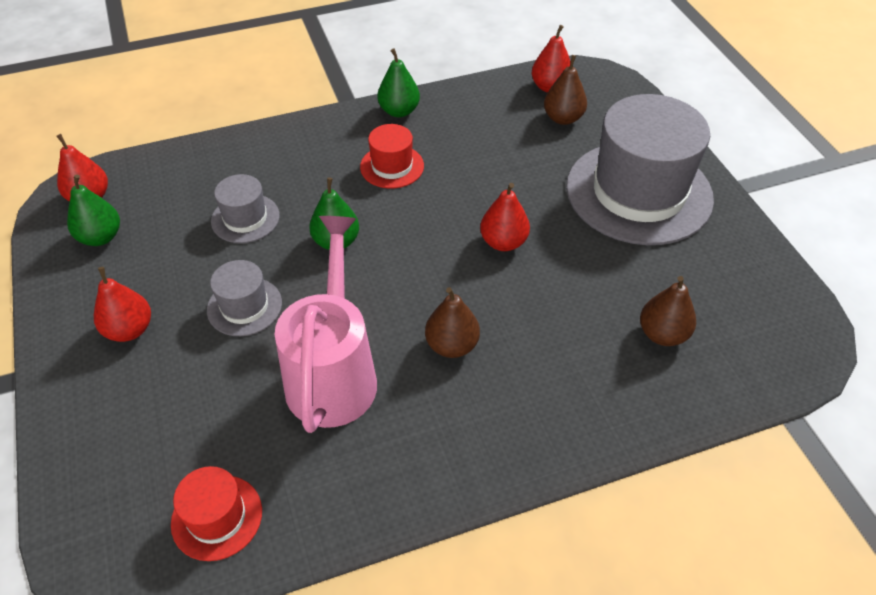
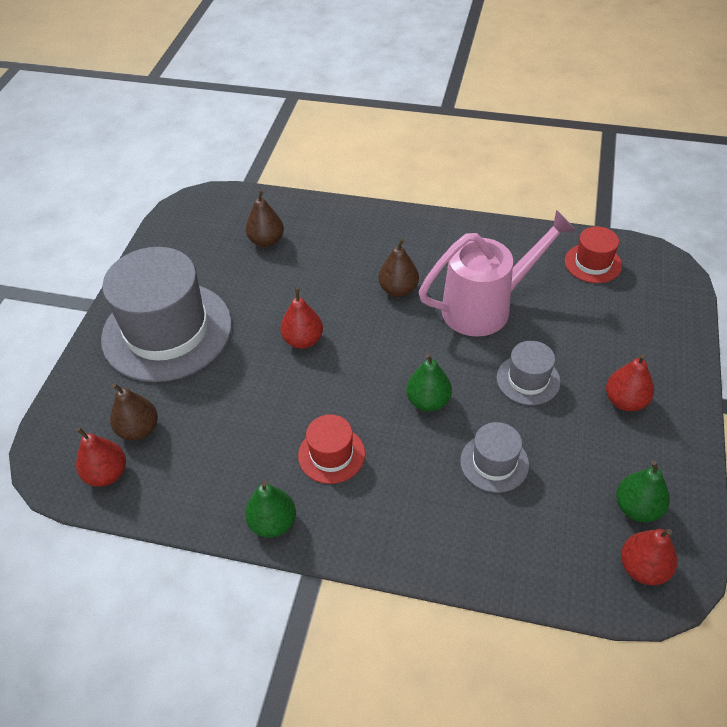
camera: 145 degrees left, 0 degrees up
pink watering can [275,216,377,433] -> pink watering can turned 150 degrees counterclockwise [419,210,576,337]

